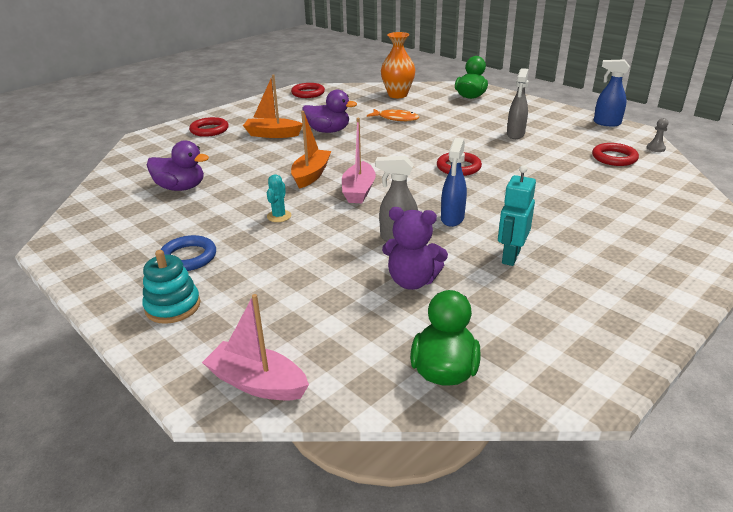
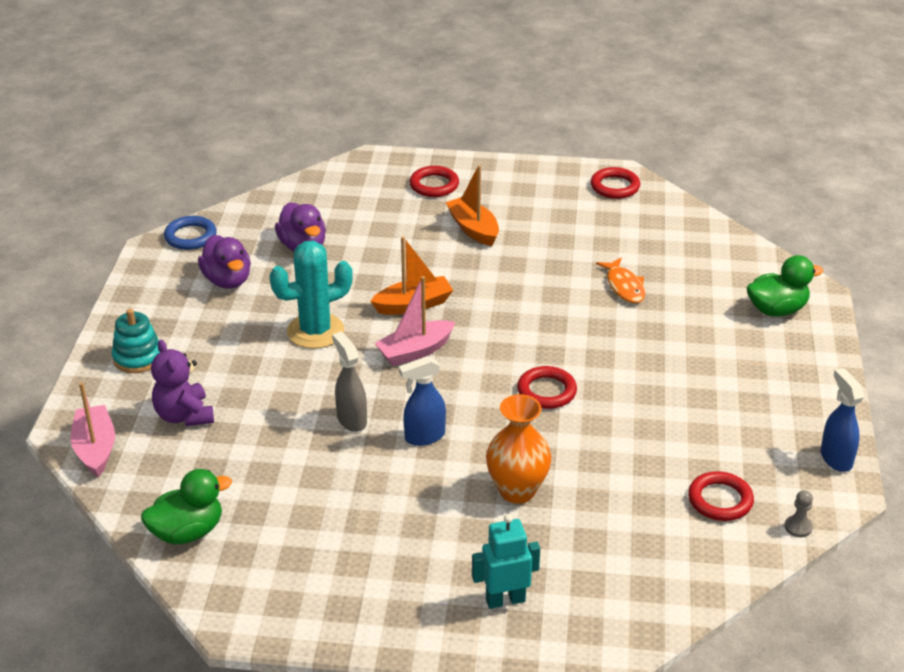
camera: 50 degrees right, 5 degrees up
blue ring [160,235,216,271] -> blue ring moved to [164,216,217,250]
turquoise cactus [267,174,291,222] -> turquoise cactus [269,241,353,349], size x2.11
purple duck [302,90,357,133] -> purple duck moved to [198,235,251,289]
orange vase [381,32,415,98] -> orange vase moved to [486,394,551,504]
purple teddy bear [382,207,448,290] -> purple teddy bear moved to [151,340,214,426]
turquoise robot [498,165,536,266] -> turquoise robot moved to [472,514,540,609]
grey spray bottle [507,68,529,139] -> none

